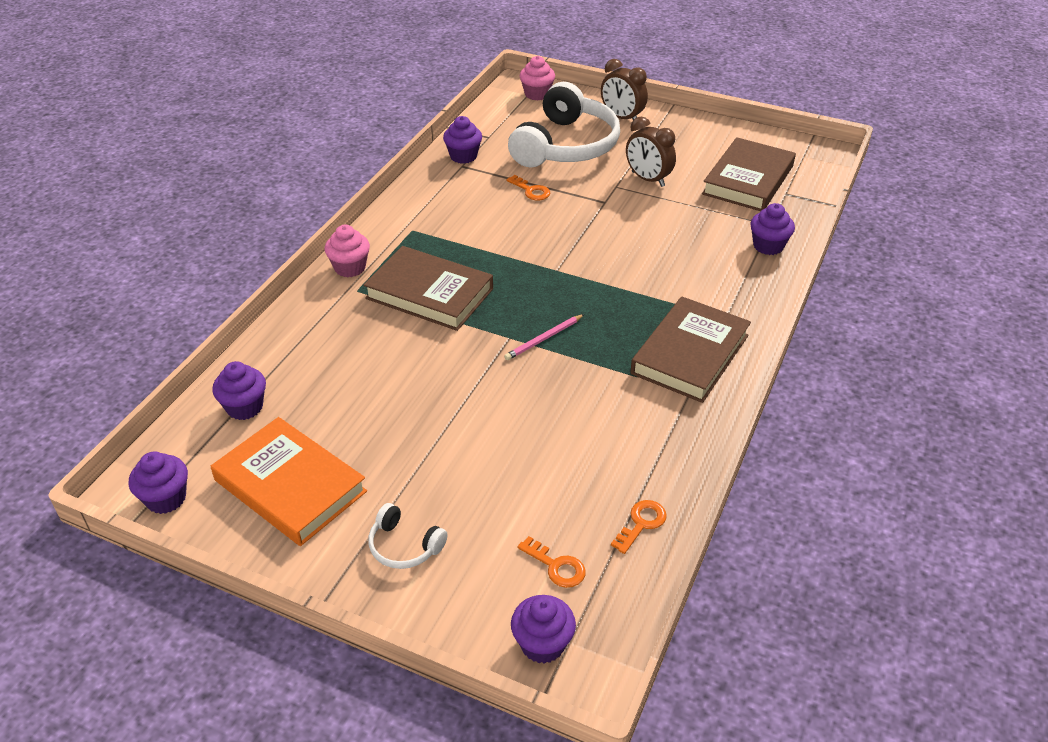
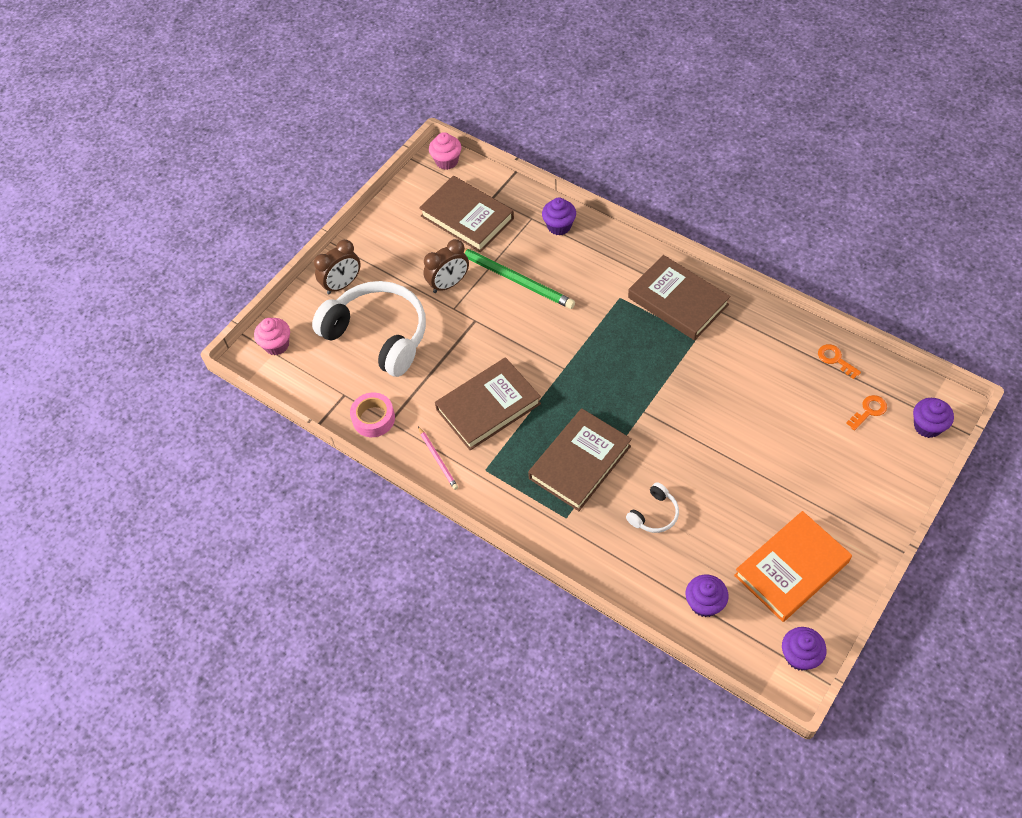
camera: 75 degrees left, 15 degrees up
pink cupcake [325,225,370,277] -> pink cupcake moved to [429,132,461,170]
white headphones [368,503,448,569] -> white headphones moved to [626,482,679,533]
purple cupcake [443,116,482,164] -> pink tape [350,393,395,437]
pink pencil [504,314,584,360] -> pink pencil moved to [418,426,458,490]
orange key [506,175,550,200] -> none
none -> brown book [435,357,541,450]
none -> green pencil [464,248,575,309]

